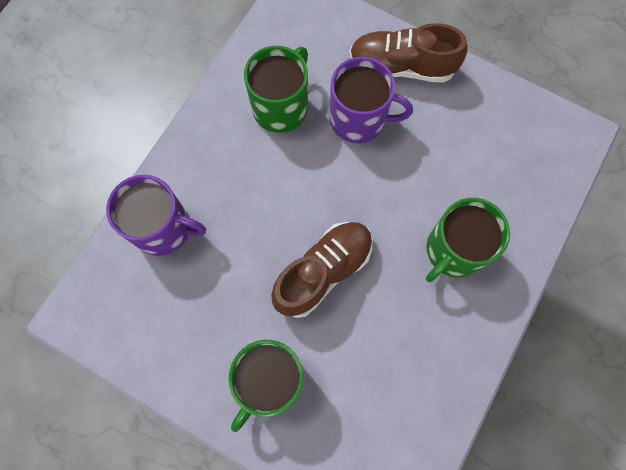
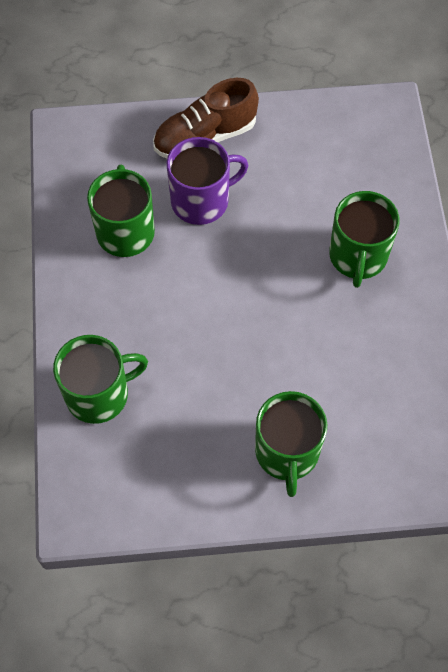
camera: 35 degrees left, 10 degrees down
purple mug [106,175,206,256] -> green mug [53,335,148,424]
brown shoe [271,222,373,318] -> none

